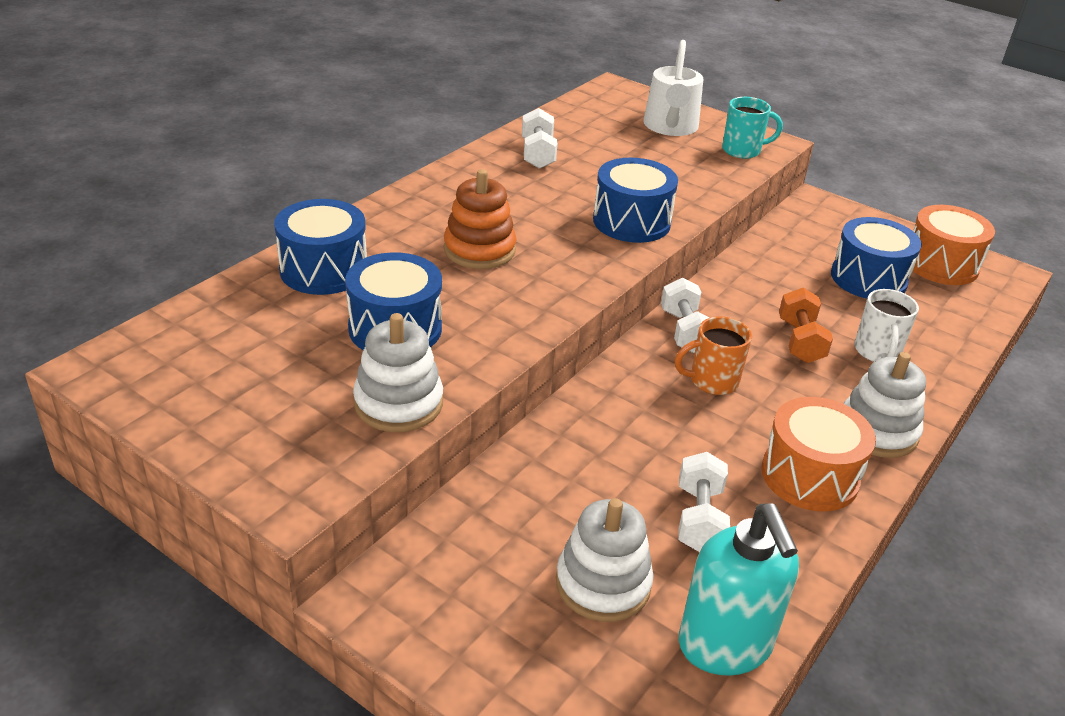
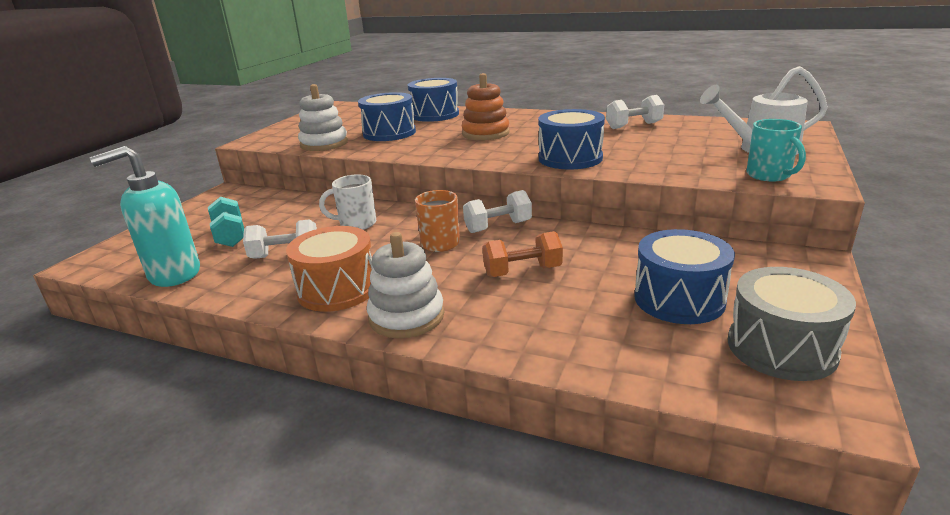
camera: 80 degrees right, 10 degrees down
white stacking toy [556,498,653,622] -> turquoise dumbbell [208,197,244,247]
white mug [854,289,919,362] -> white mug moved to [319,174,376,230]
orange drum [913,205,995,285] -> grey drum [728,267,856,381]

